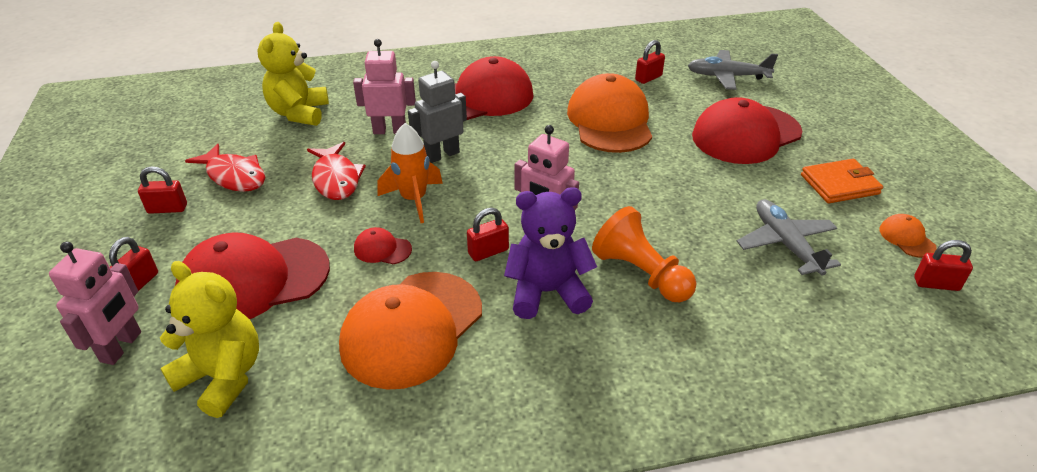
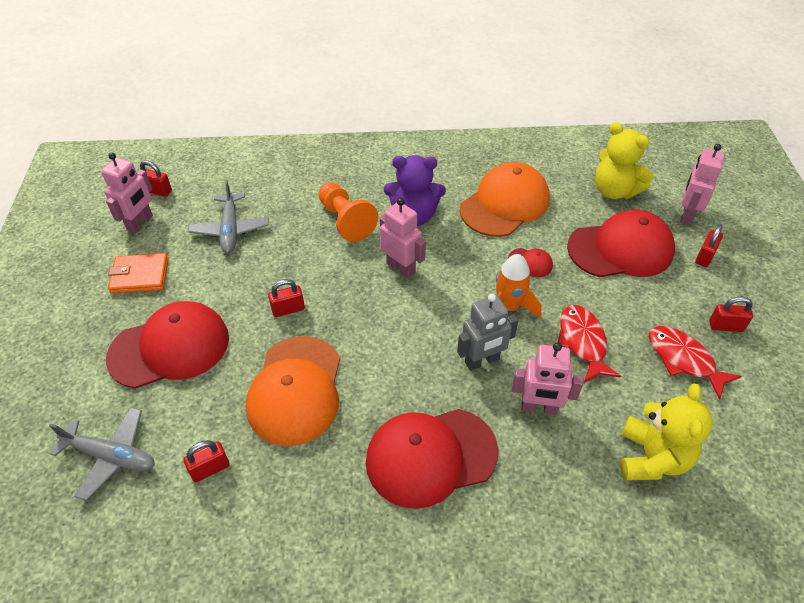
camera: 170 degrees left, 10 degrees up
red padlock [467,208,509,261] -> red padlock moved to [268,279,305,317]
orange cap [879,214,937,258] -> pink robot [101,153,153,234]

